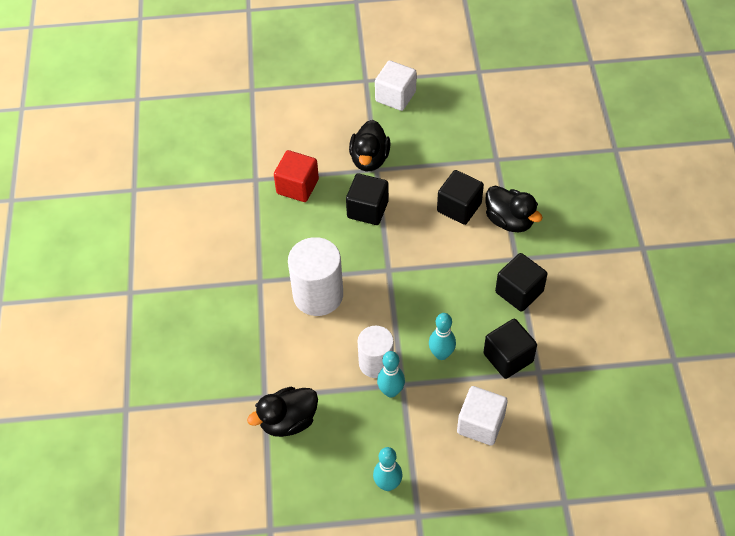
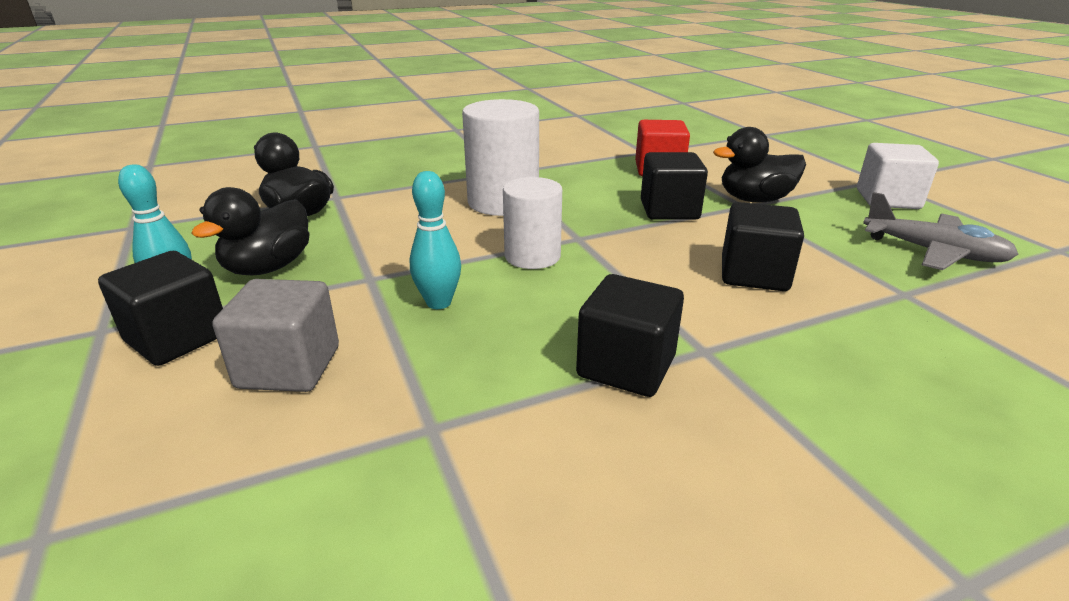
camera: 70 degrees right, 25 degrees down
white cylinder [357,326,394,378] -> white cylinder moved to [503,177,562,269]
turquoise bowling pin [377,351,405,398] -> none
white cube [457,386,508,446] -> grey cube [213,279,339,392]
black cube [483,319,537,379] -> black cube moved to [98,251,223,366]
black duck [485,186,543,233] -> black duck moved to [191,187,310,275]
none -> grey plane [863,192,1019,270]

